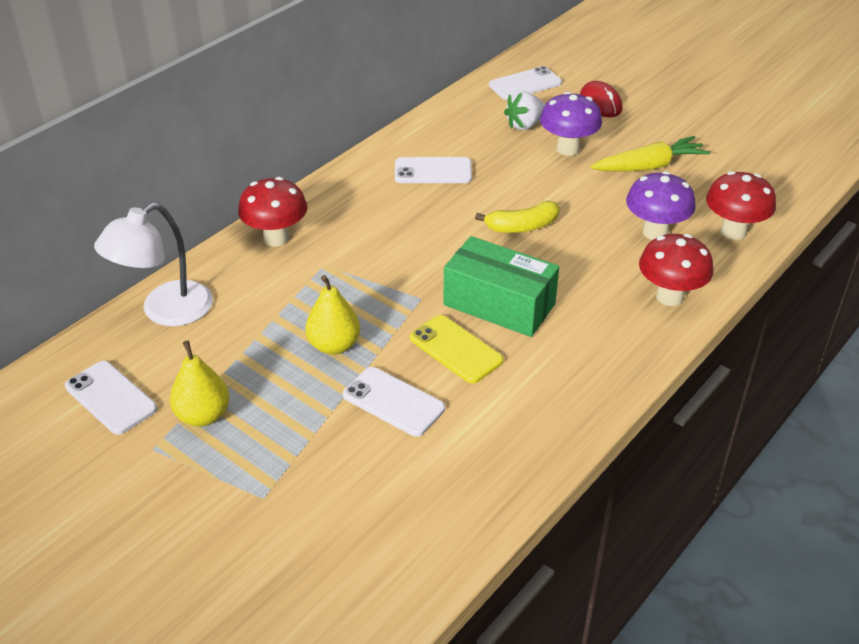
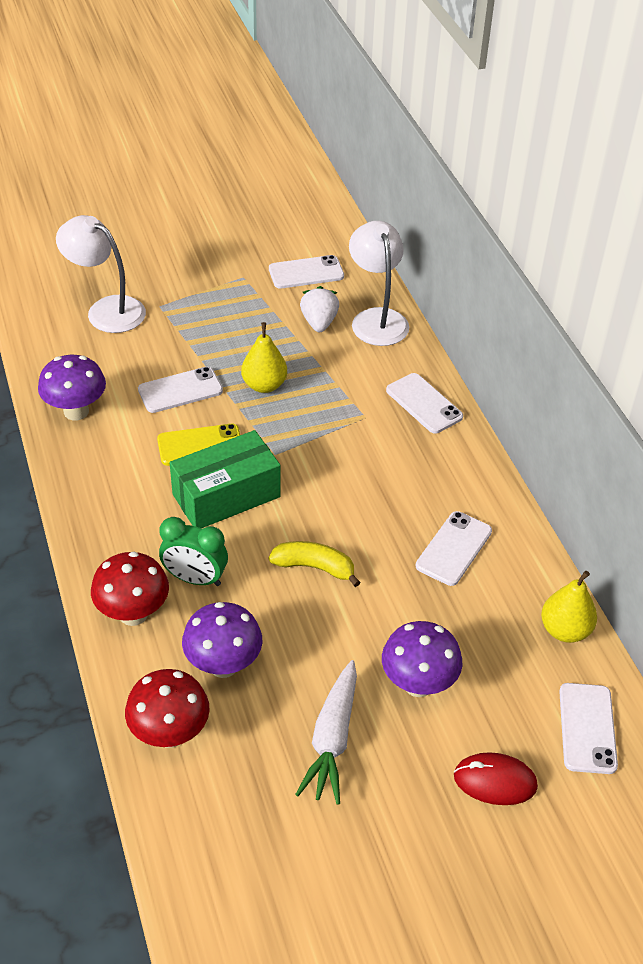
camera: 120 degrees right, 5 degrees up
yellow pear [170,341,230,427] -> yellow pear moved to [541,571,597,643]
red mushroom [238,177,308,246] -> white phone [386,373,463,434]
yellow banana [475,201,560,233] -> yellow banana turned 90 degrees clockwise [269,541,360,587]
white strawberry [504,91,545,130] -> white strawberry moved to [300,286,339,332]
yellow carrot [591,136,711,172] -> white carrot [295,660,357,805]
none -> purple mushroom [38,355,106,420]
none -> white lamp [56,215,146,333]
none -> green clock [159,517,228,586]

